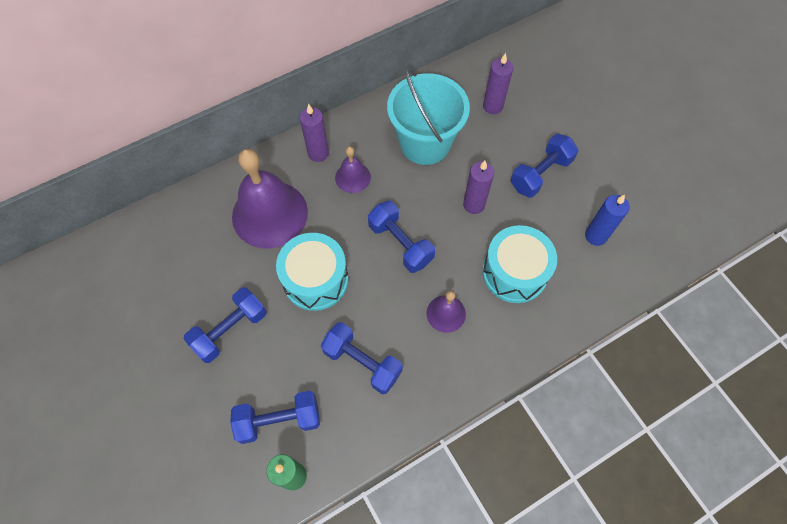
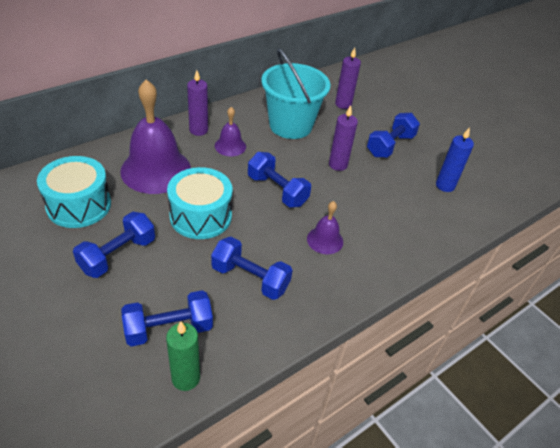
camera: 10 degrees left, 20 degrees down
turquoise drum [482,225,557,303] -> turquoise drum moved to [37,156,111,228]

